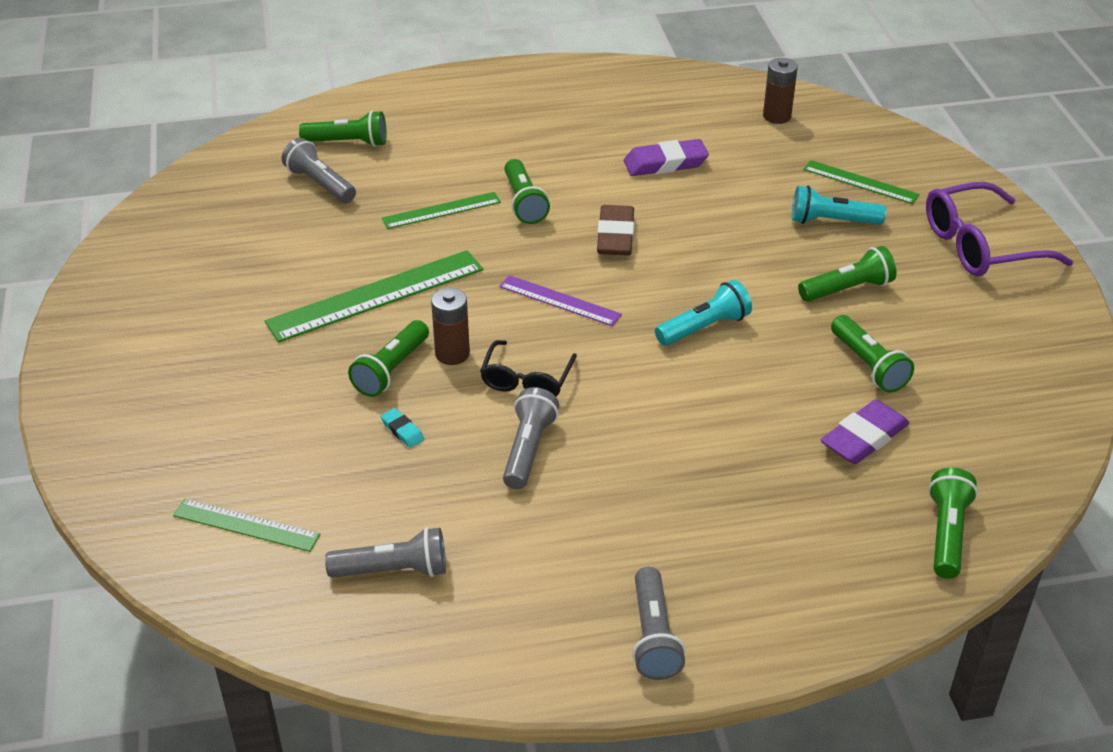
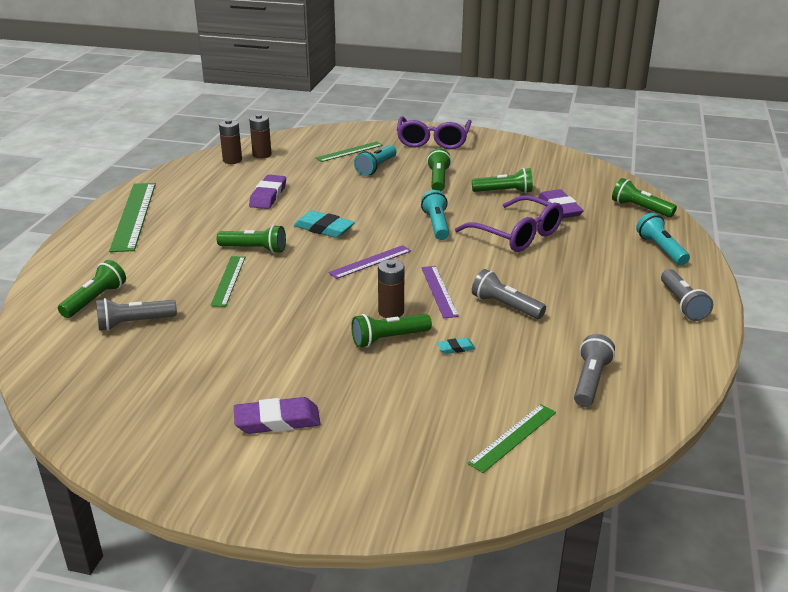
camera: 65 degrees left, 10 degrees down
green ruler [265,250,483,342] -> green ruler moved to [109,183,156,252]
green flashlight [348,320,429,397] -> green flashlight turned 105 degrees clockwise [351,314,432,348]
black glasses [480,340,577,396] -> purple ruler [421,266,459,318]
brown eraser [597,205,634,256] -> turquoise eraser [294,210,355,238]
grey flashlight [632,567,686,680] -> grey flashlight turned 60 degrees clockwise [661,269,713,321]
none -> brown battery [219,119,242,164]
none -> purple eraser [234,397,320,434]
none -> purple glasses [455,195,563,252]
none -> turquoise flashlight [636,213,690,265]

